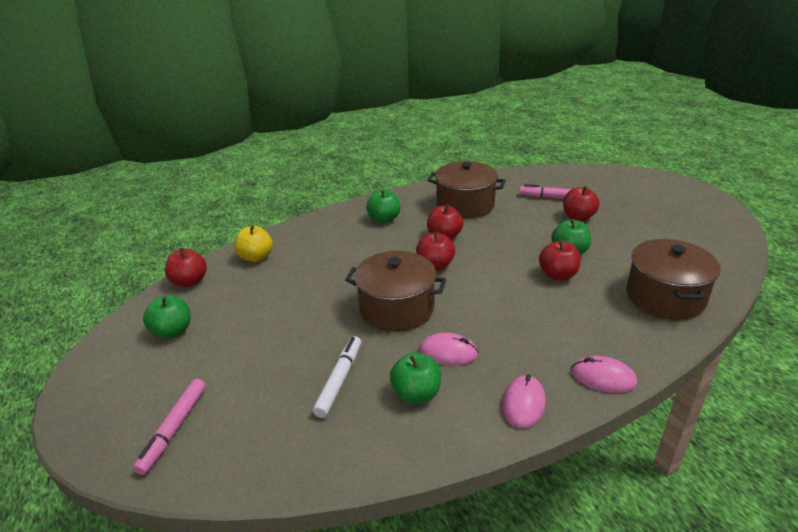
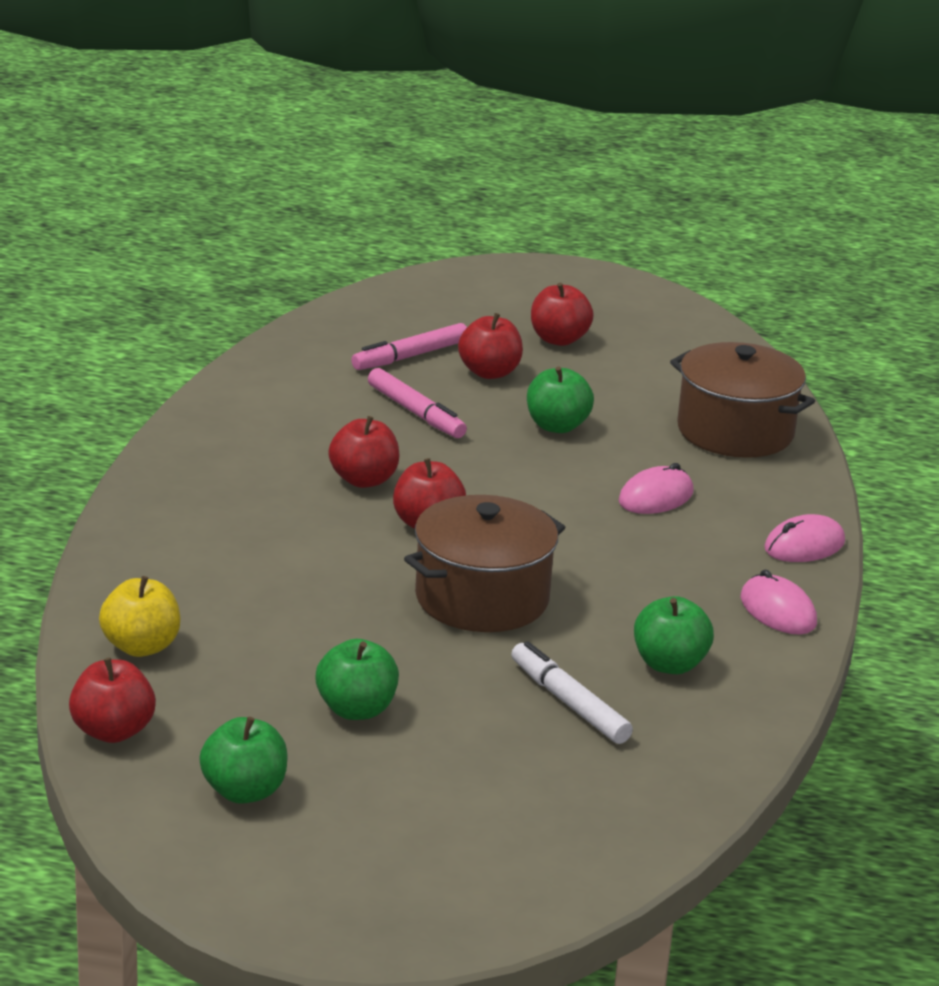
camera: 55 degrees left, 5 degrees down
pink marker [133,379,206,475] -> pink marker moved to [368,368,467,438]
green apple [366,189,400,223] -> green apple moved to [316,639,399,720]
pink mouse [419,333,479,366] -> pink mouse moved to [619,463,694,514]
brown pot [427,161,506,218] -> none
red apple [539,240,581,280] -> red apple moved to [531,283,594,346]

